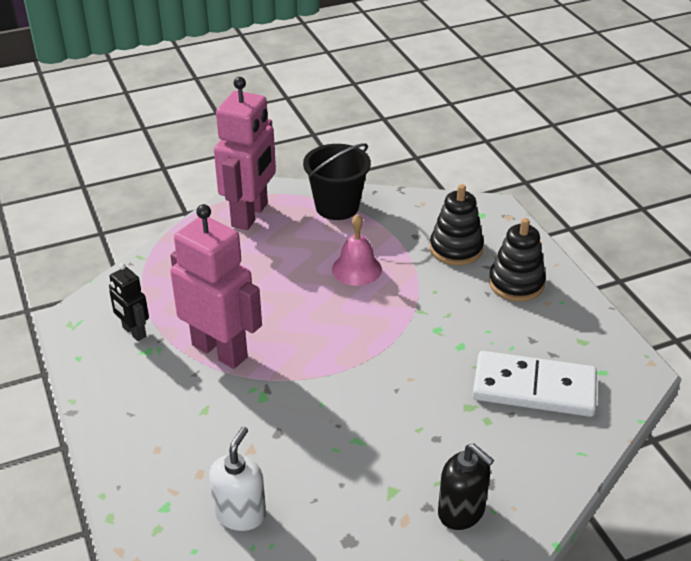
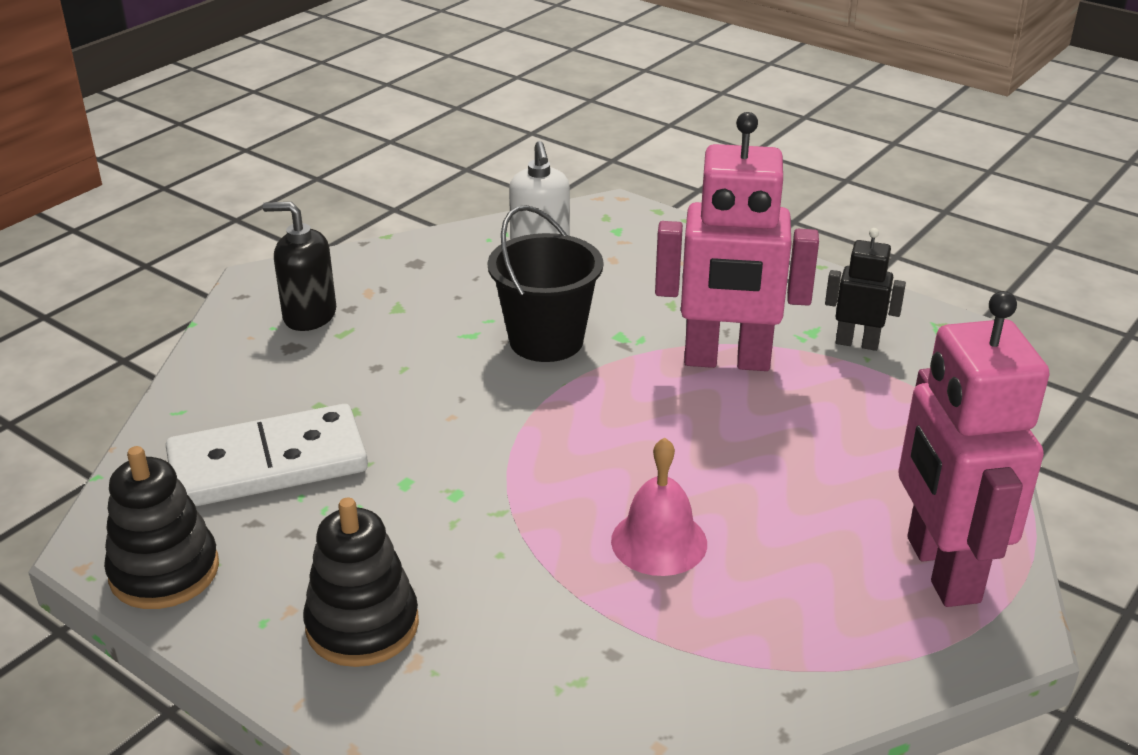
camera: 150 degrees right, 5 degrees down
black bucket [303,143,371,220] -> black bucket moved to [488,205,603,362]
black stacking toy [430,184,484,265] -> black stacking toy moved to [104,446,219,609]

